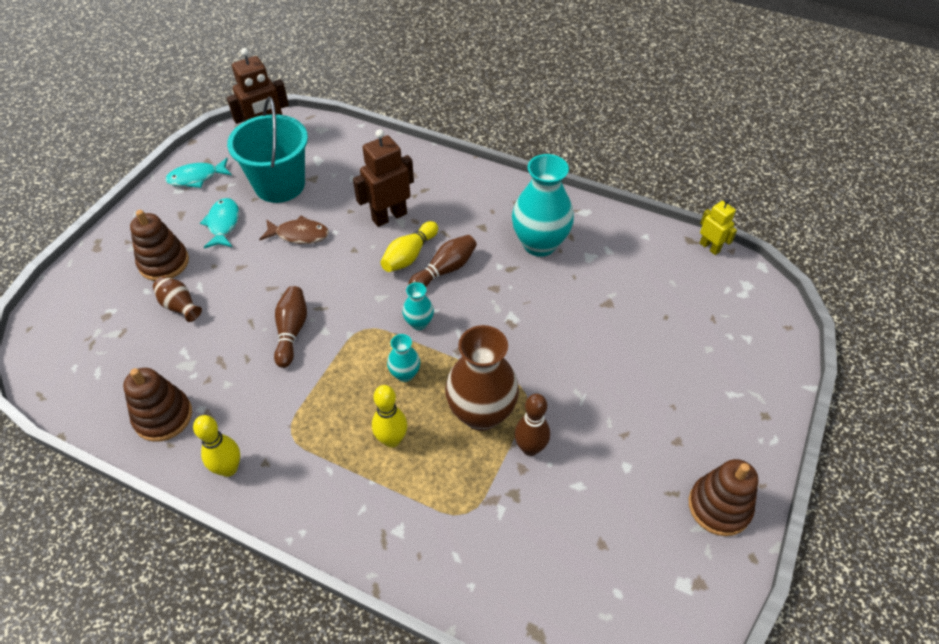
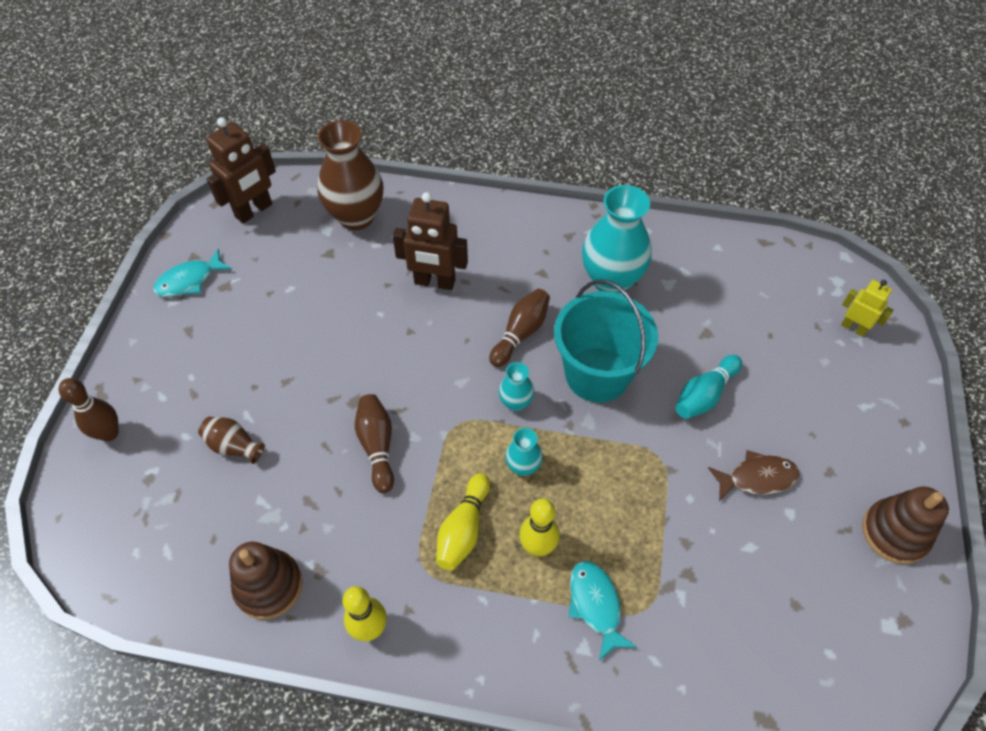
camera: 15 degrees left, 5 degrees up
brown stacking toy [130,210,189,281] -> none
turquoise fish [200,198,239,248] -> turquoise fish moved to [569,561,637,661]
turquoise bucket [227,97,308,203] -> turquoise bucket moved to [554,279,658,403]
brown fish [259,216,329,244] -> brown fish moved to [708,450,800,501]
brown robot [353,129,414,227] -> brown robot turned 120 degrees counterclockwise [392,192,468,290]
yellow bowling pin [381,221,438,272] -> yellow bowling pin moved to [436,473,490,571]
brown vase [445,325,519,431] -> brown vase moved to [317,120,383,230]
brown bowling pin [514,394,550,456] -> brown bowling pin moved to [59,378,119,441]
yellow robot [700,199,737,255] -> yellow robot moved to [841,280,894,337]
none -> turquoise bowling pin [676,355,742,419]

